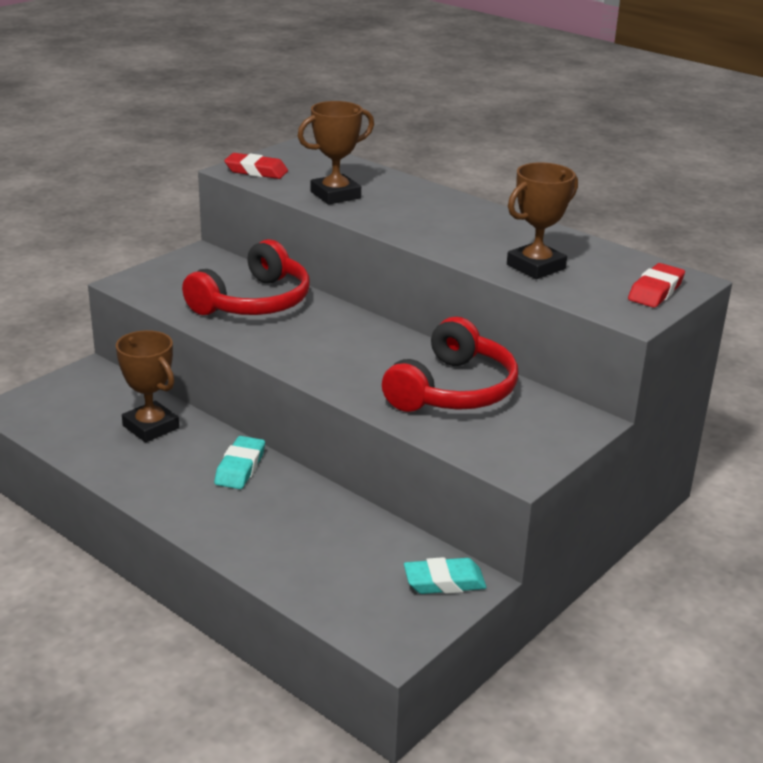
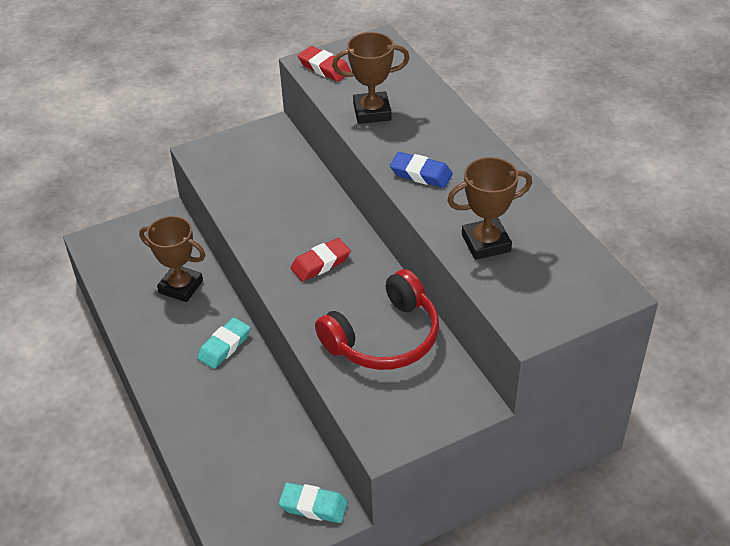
camera: 25 degrees right, 15 degrees up
brown trophy [116,330,179,442] -> brown trophy turned 45 degrees counterclockwise [139,216,205,302]
red headphones [182,239,310,315] -> none
red eraser [628,263,685,308] -> red eraser moved to [291,238,351,282]
none -> blue eraser [390,152,453,188]

